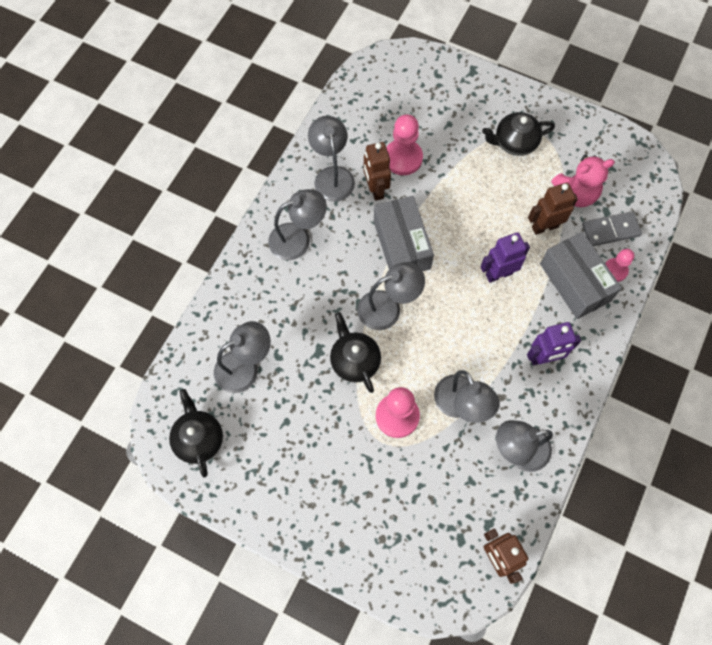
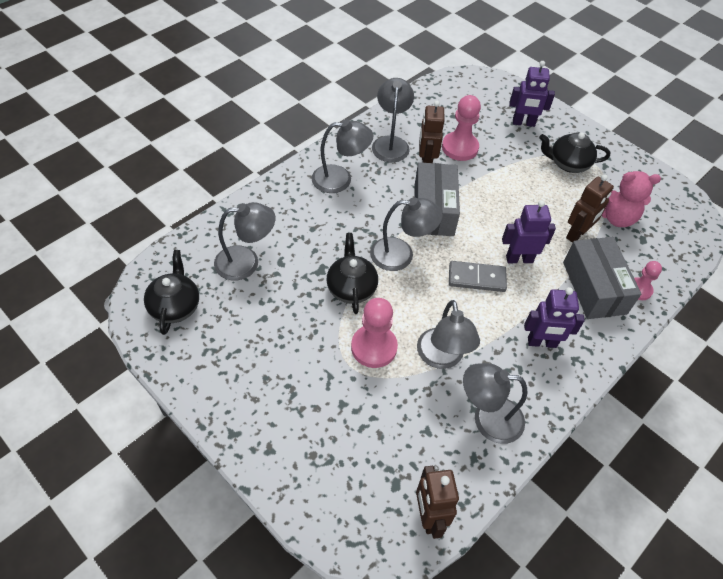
camera: 15 degrees right, 15 degrees down
brown robot [528,183,578,235] -> brown robot turned 135 degrees clockwise [566,174,614,243]
grey domino [582,211,642,246] -> grey domino moved to [449,261,507,292]
none -> purple robot [509,61,555,127]

